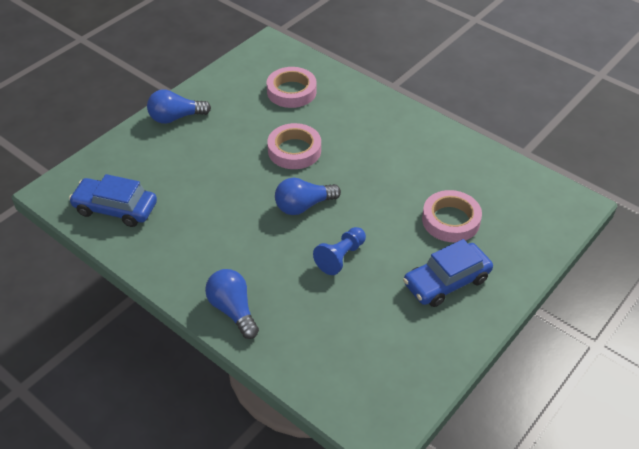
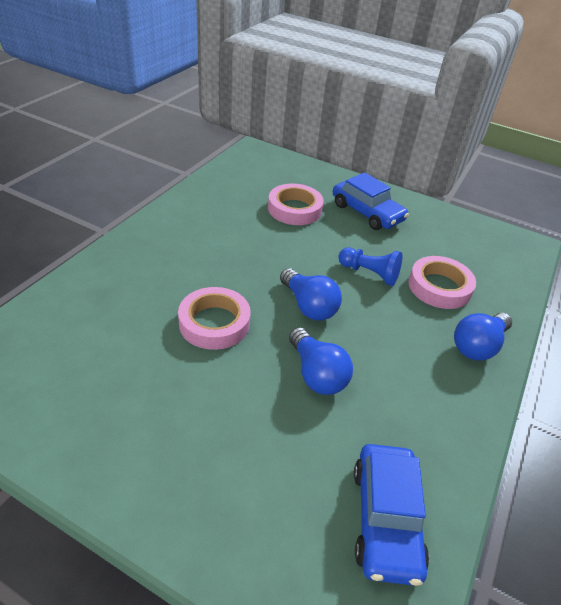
camera: 105 degrees left, 5 degrees down
blue light bulb [147,90,211,124] -> blue light bulb moved to [289,327,353,395]
pink tape [267,67,317,108] -> pink tape moved to [409,256,476,309]

